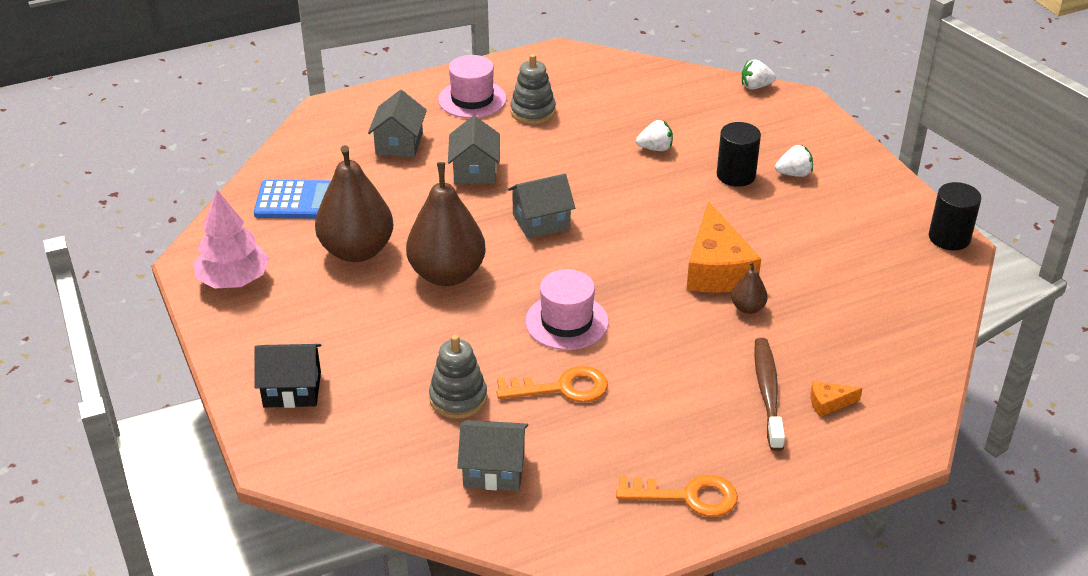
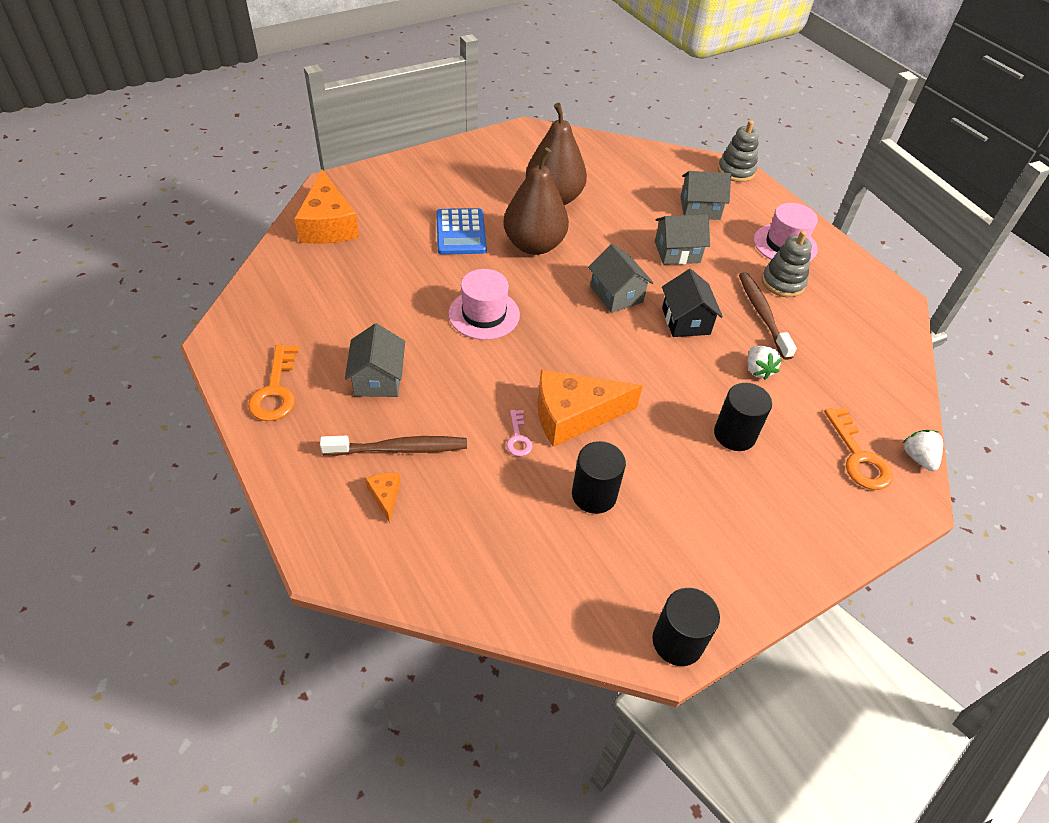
camera: 80 degrees right, 10 degrees up
pink tree [194,190,269,289] -> none
blue calculator [254,180,331,218] -> blue calculator moved to [436,208,487,255]
black house [254,344,322,408] -> black house moved to [662,269,723,337]
grey stacking toy [429,335,487,419] -> grey stacking toy moved to [718,120,759,182]
grey house [457,420,528,491] -> grey house moved to [345,323,405,397]
orange key [497,366,608,403] -> orange key moved to [824,407,893,490]
brown pear [731,261,768,314] -> pink key [506,410,532,456]
white strawberry [775,145,813,177] -> none
none -> orange cheese [294,170,359,244]
none -> black cylinder [572,441,626,514]
none -> brown toothbrush [739,272,797,360]

